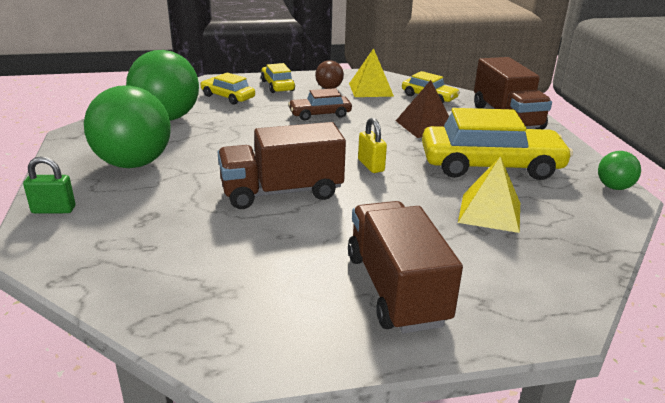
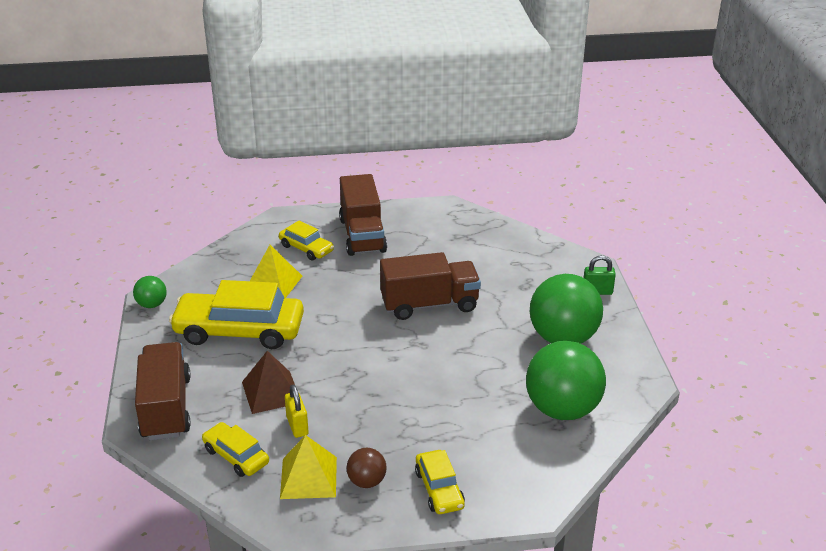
camera: 175 degrees left, 5 degrees up
yellow car [200,73,255,105] -> yellow car moved to [279,221,334,260]
brown car [288,88,352,121] -> none
yellow padlock [358,118,387,173] -> yellow padlock moved to [285,385,309,438]

